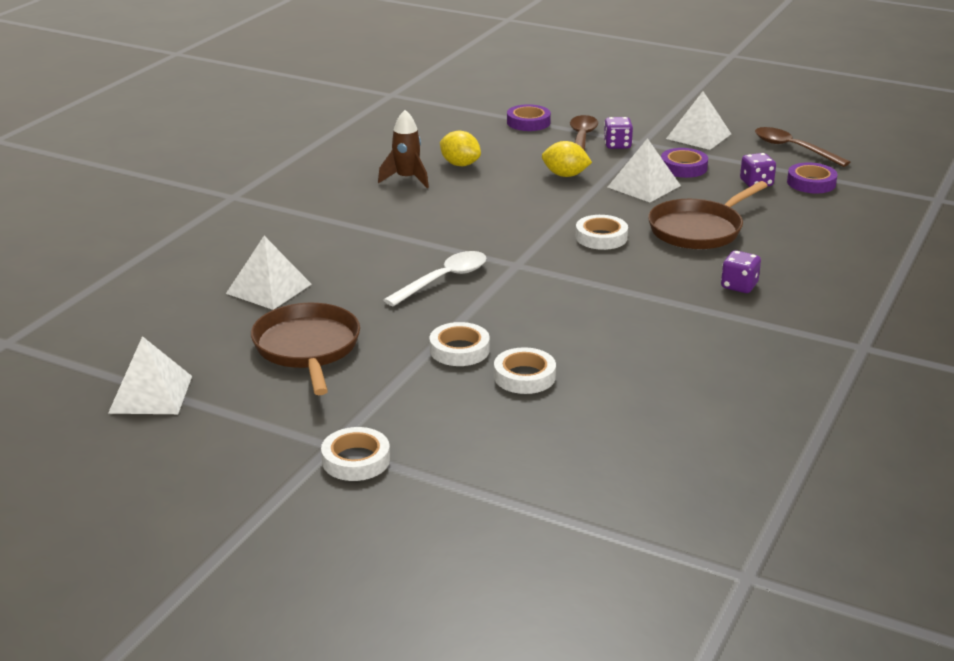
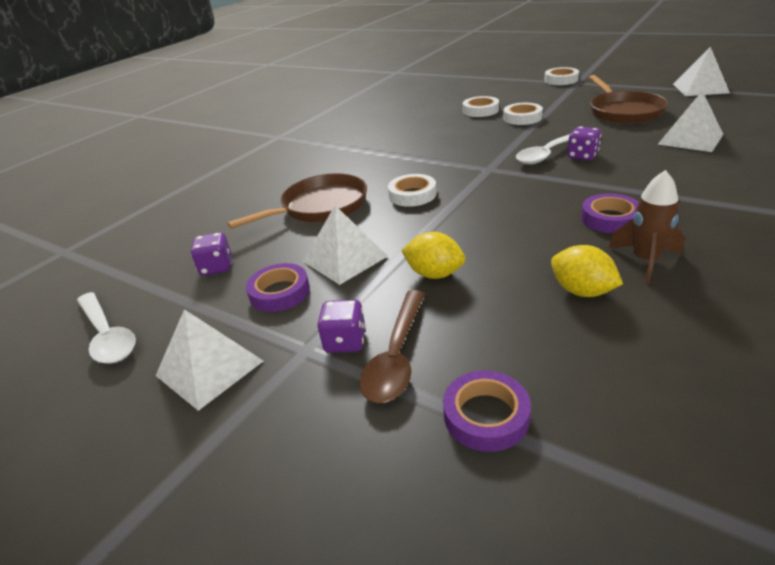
camera: 170 degrees left, 5 degrees up
purple dice [721,250,761,293] -> purple dice moved to [567,126,602,161]
brown spoon [755,127,850,167] -> white spoon [77,292,136,364]
purple tape [787,163,837,194] -> purple tape moved to [581,194,639,233]

